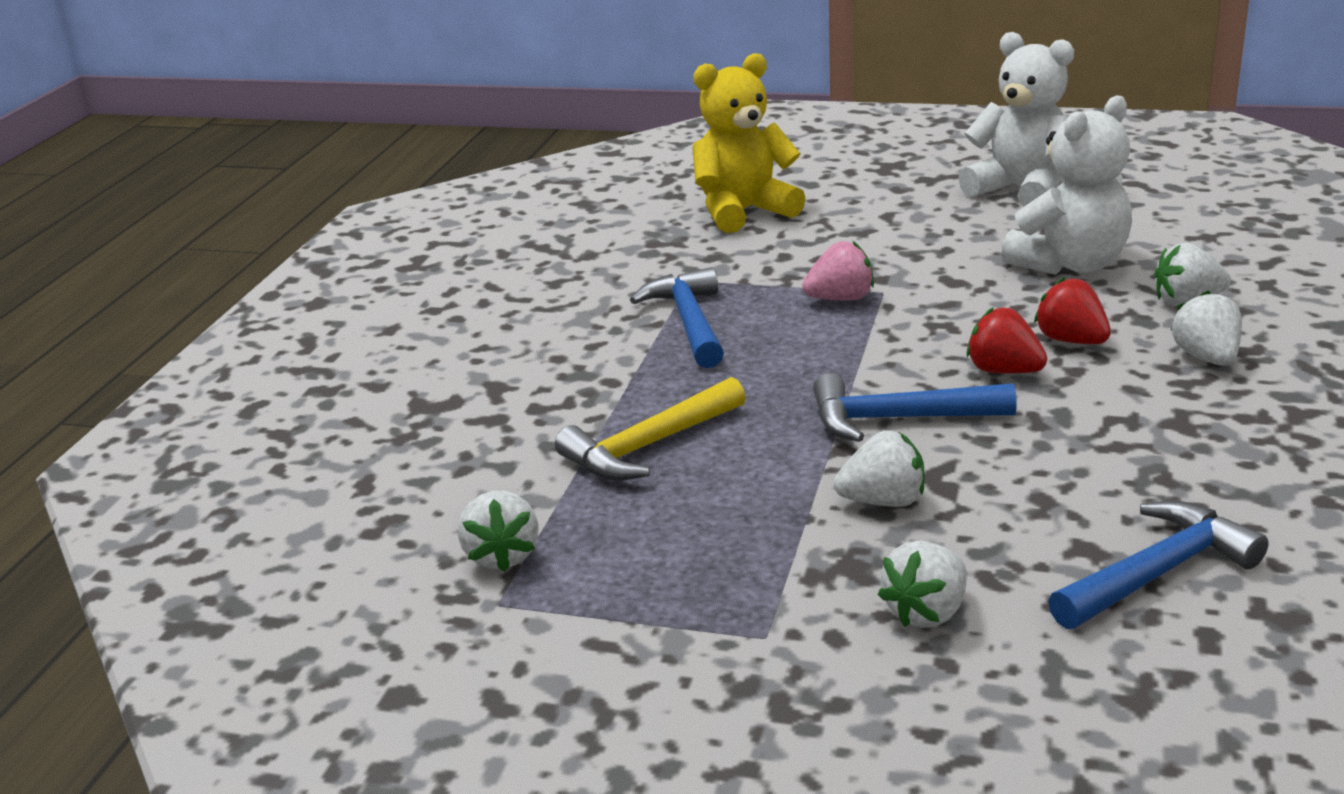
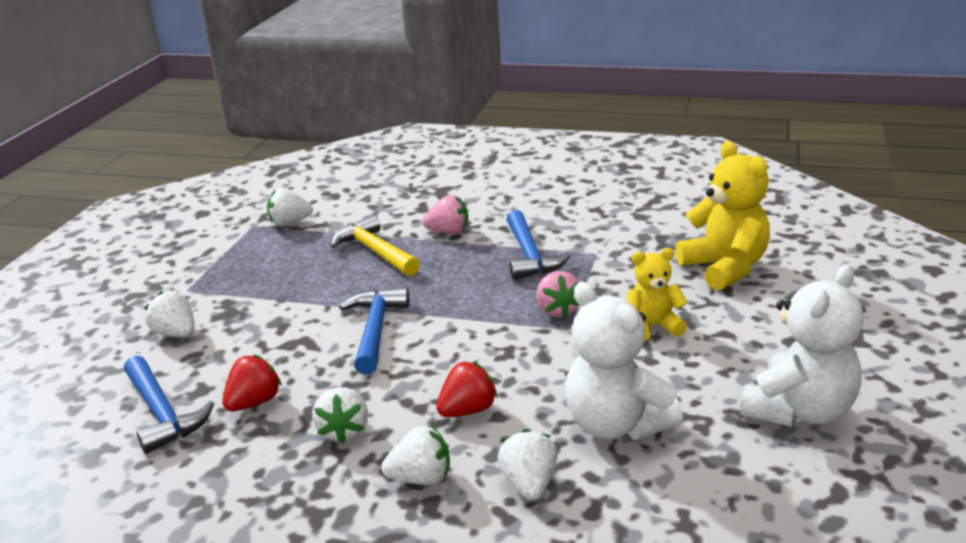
camera: 90 degrees right, 0 degrees up
blue hammer [630,267,724,368] -> blue hammer turned 90 degrees clockwise [506,210,571,279]
white strawberry [834,430,925,507] -> white strawberry moved to [312,387,368,444]
red strawberry [967,307,1047,374] -> red strawberry moved to [222,354,282,411]
none -> pink strawberry [422,195,469,234]
none -> yellow teddy bear [627,248,688,341]

